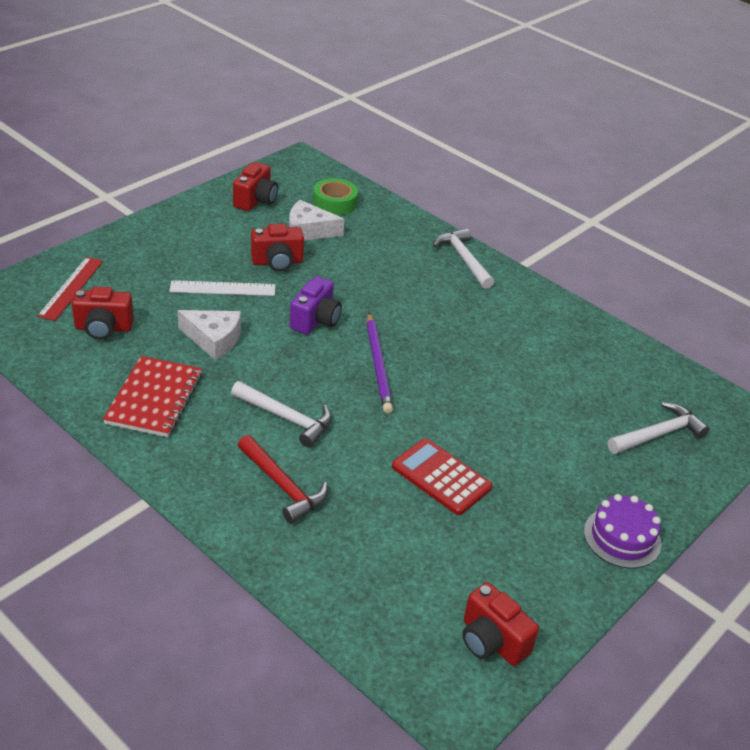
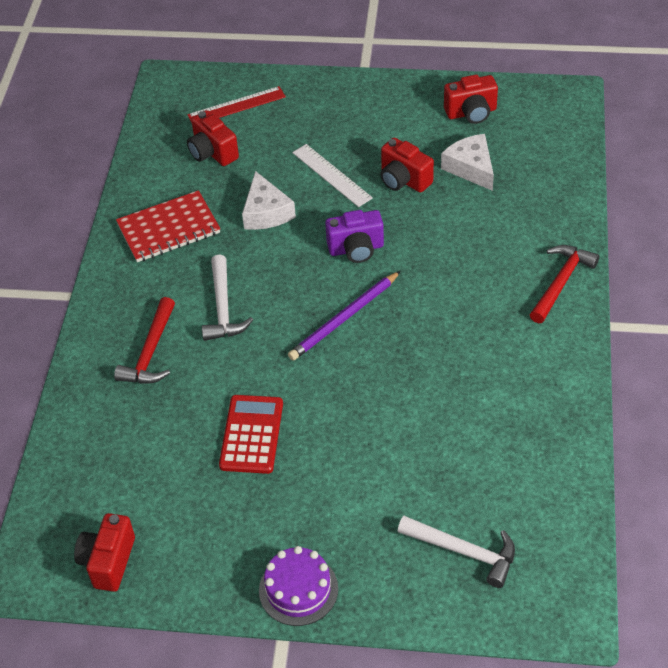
camera: 60 degrees right, 10 degrees up
green tape [313,178,358,215] -> none
white hammer [433,228,494,289] -> red hammer [530,245,600,323]

